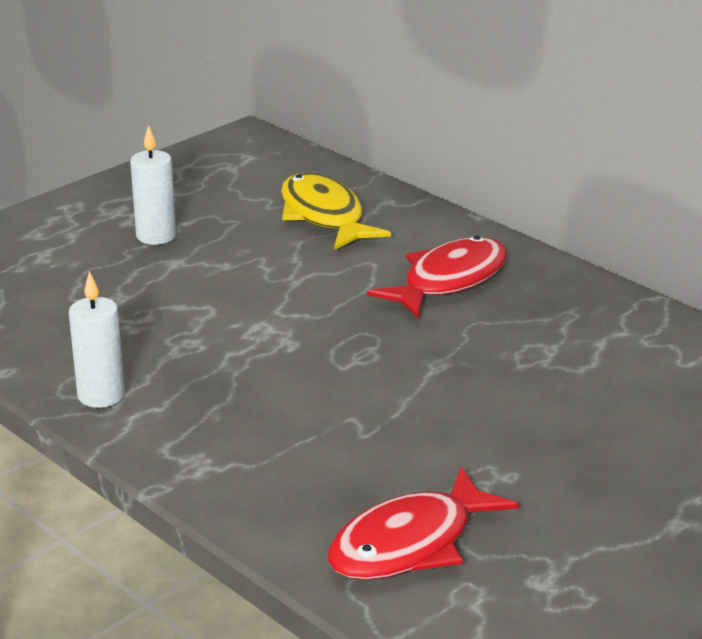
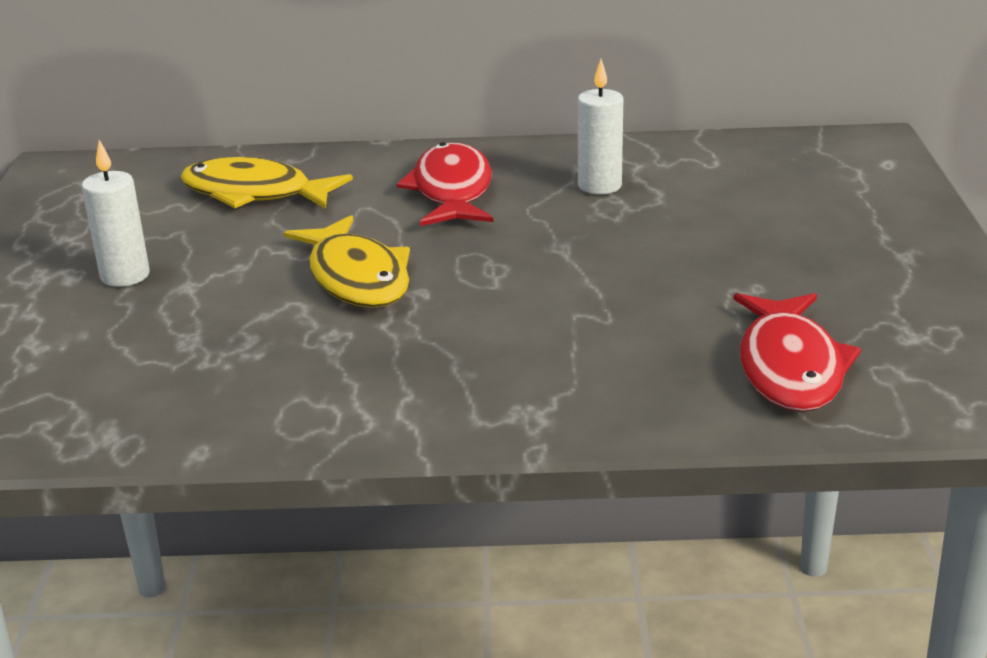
camera: 45 degrees left, 0 degrees up
white candle [69,271,125,408] -> white candle moved to [578,59,623,195]
none -> yellow fish [284,215,410,308]

